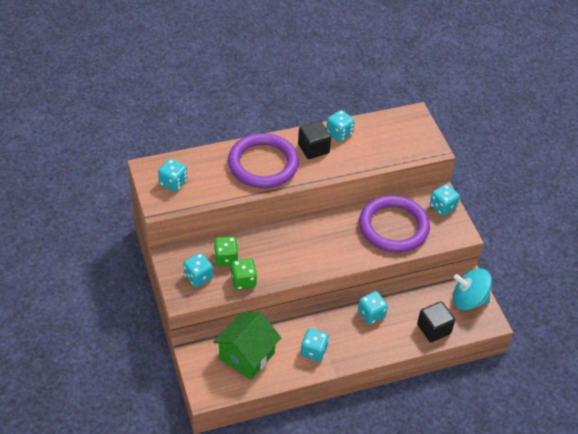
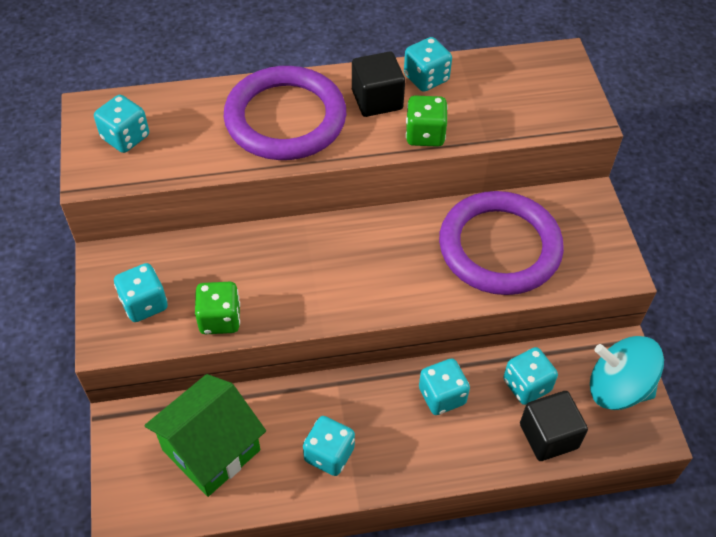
camera: 10 degrees right, 5 degrees up
green dice [214,237,238,267] -> green dice moved to [406,96,448,147]
turquoise dice [430,184,460,216] -> turquoise dice moved to [503,347,558,405]

